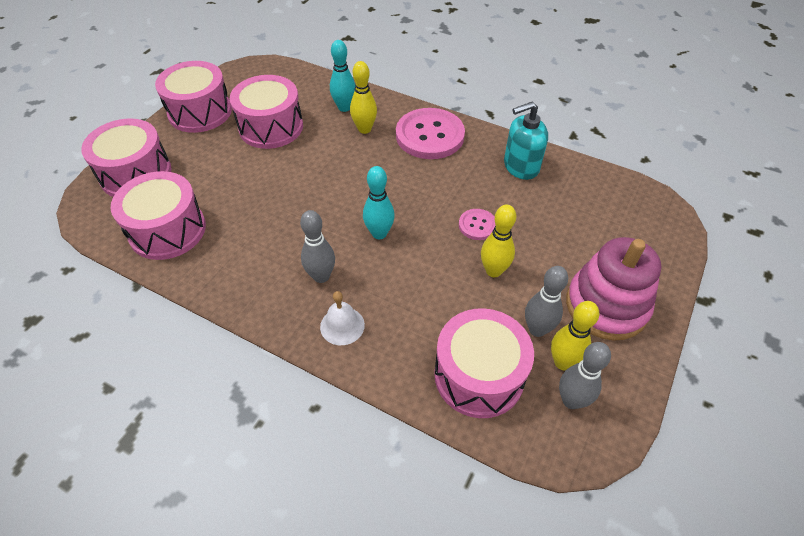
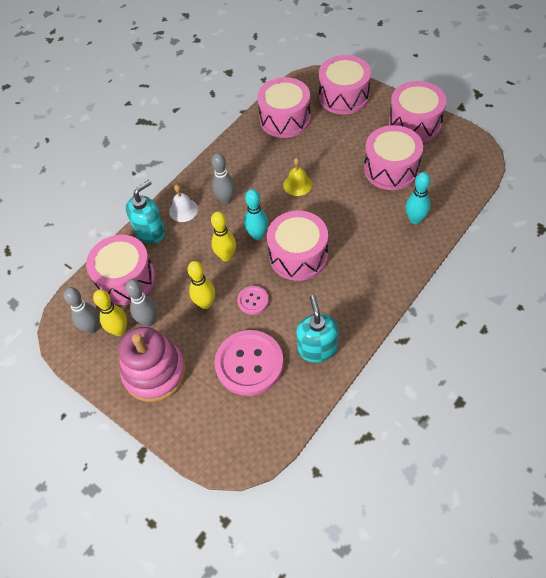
camera: 105 degrees right, 5 degrees up
yellow bowling pin [350,61,377,134] -> yellow bowling pin moved to [211,211,236,262]
pink button [396,108,465,159] -> pink button moved to [214,330,284,396]
none -> turquoise soap dispenser [126,180,165,244]
none -> pink drum [267,211,328,281]
none -> yellow bell [283,158,312,196]

